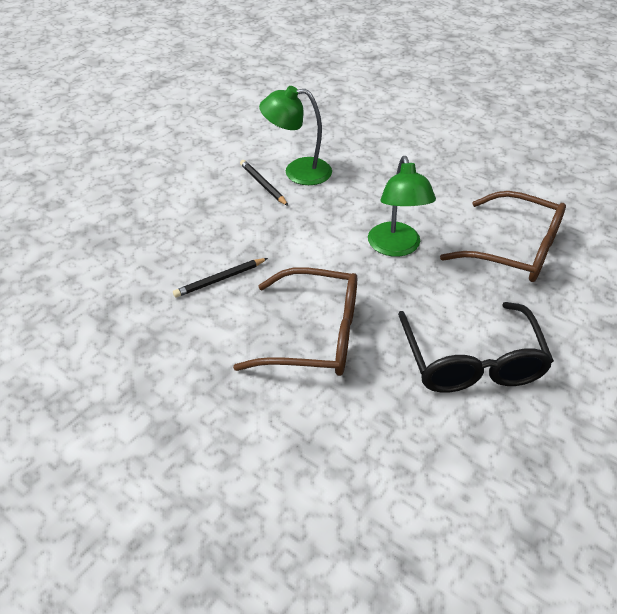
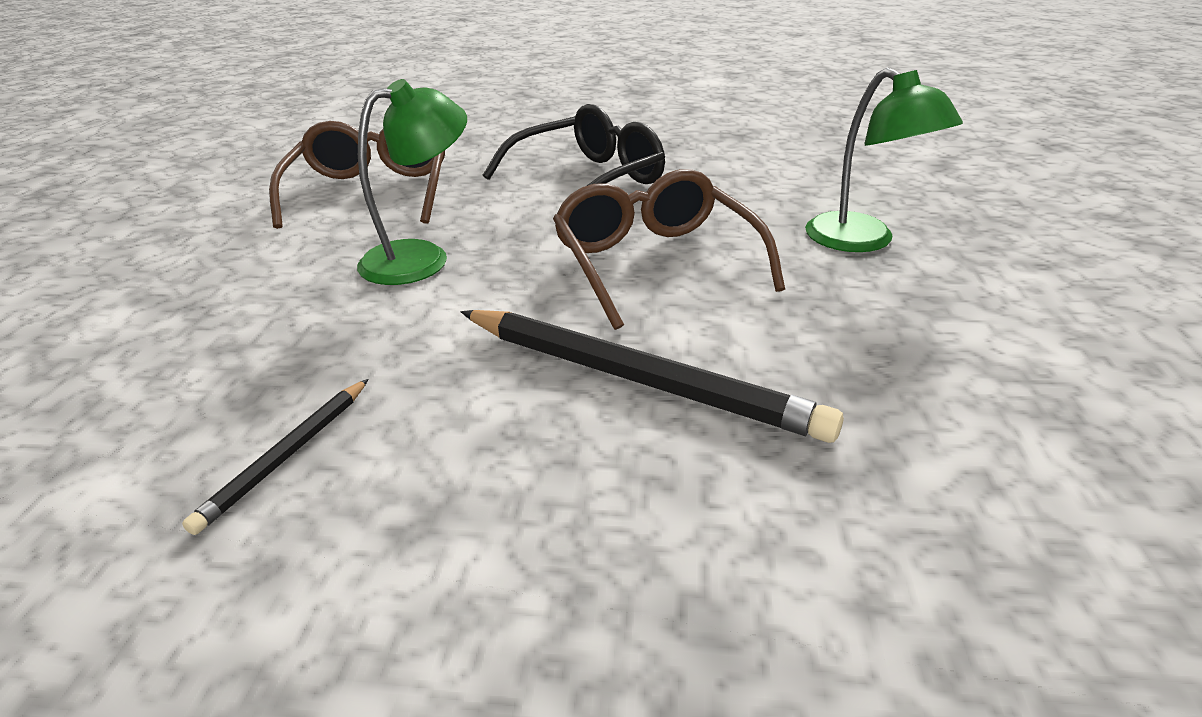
camera: 120 degrees left, 10 degrees down
black pencil [173,258,268,298] -> black pencil [461,310,844,443], size x1.99
green lamp [259,86,332,185] -> green lamp moved to [805,68,963,252]

